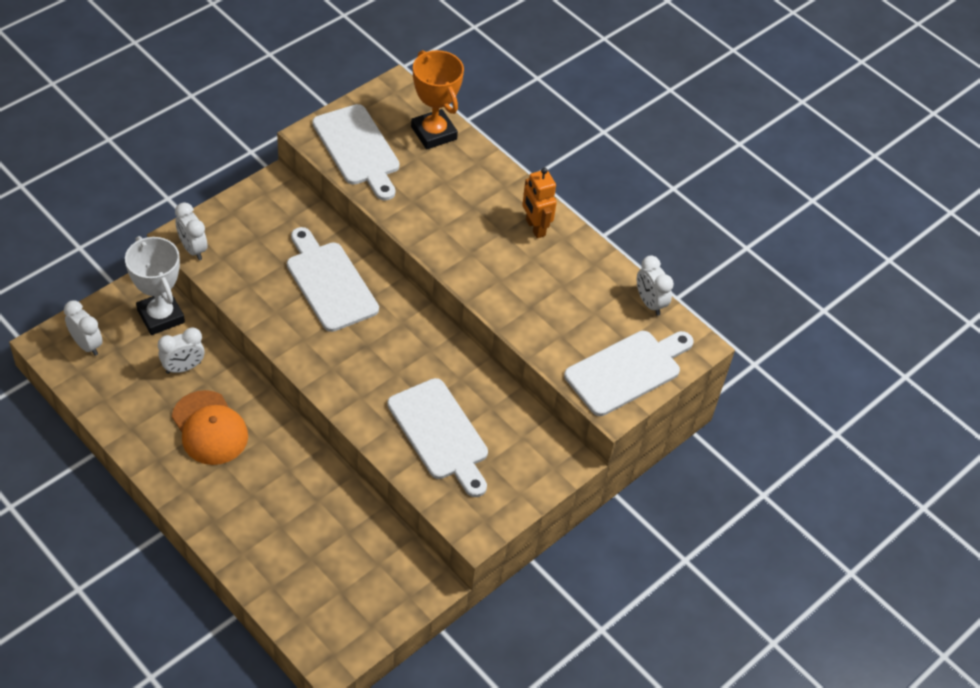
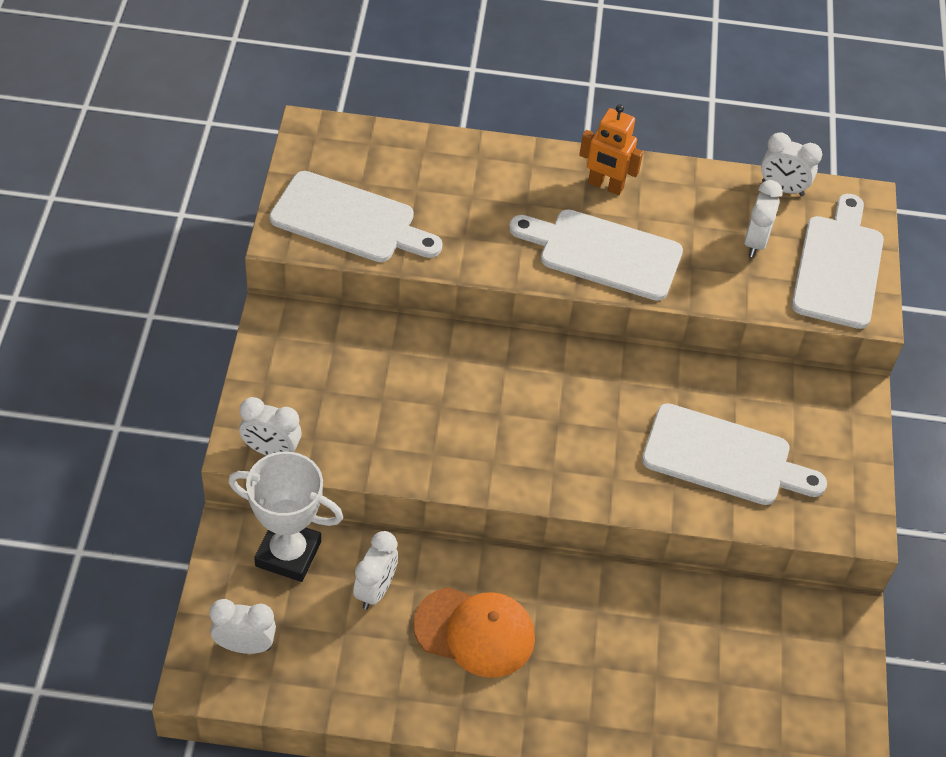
camera: 40 degrees left, 0 degrees up
white cutting board [287,227,379,332] -> white cutting board moved to [509,209,683,301]
orange trophy [411,50,464,149] -> none
none -> white clock [744,180,783,257]

